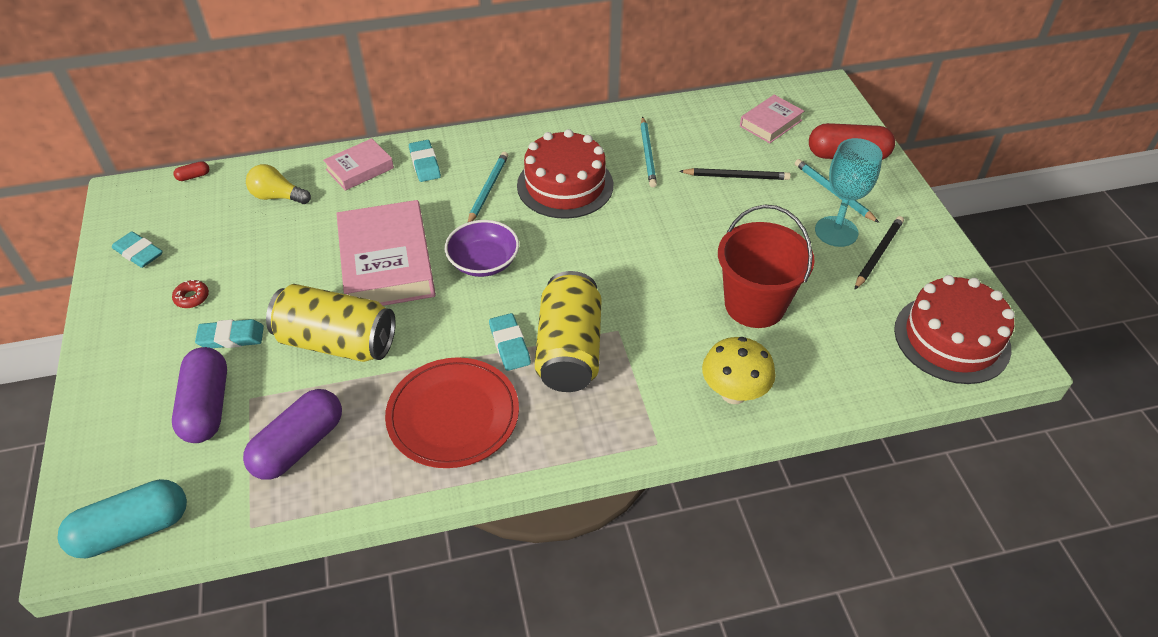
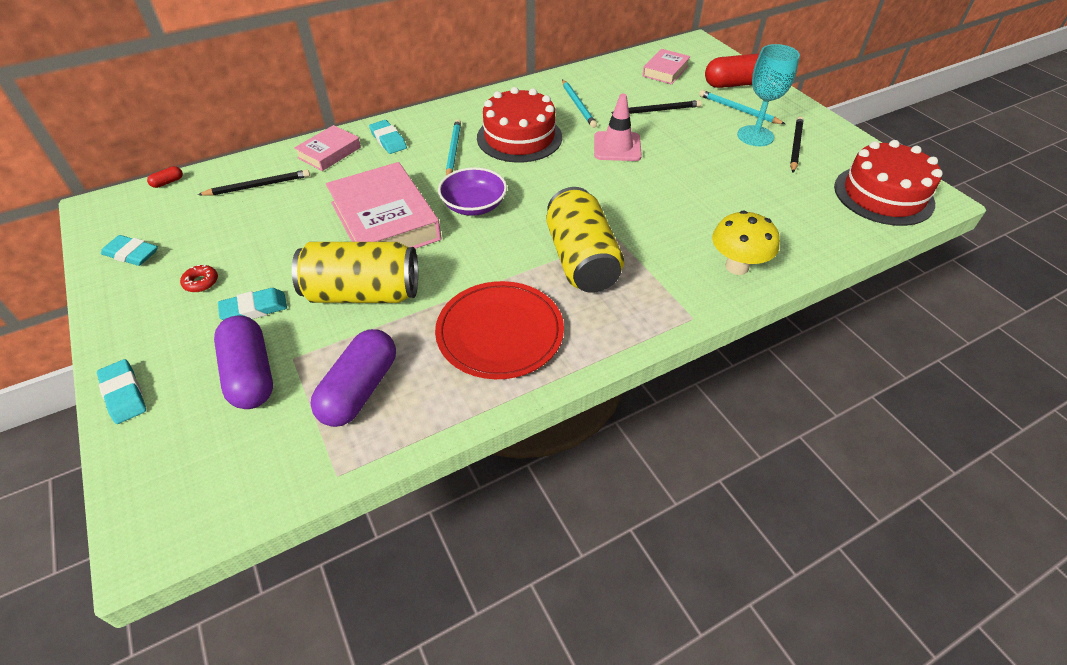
camera: 15 degrees left, 0 degrees up
turquoise capsule [58,479,187,558] -> none
yellow light bulb [246,164,311,204] -> black pencil [198,170,310,196]
turquoise eraser [489,313,531,371] -> turquoise eraser moved to [97,359,146,424]
red bucket [718,205,815,328] -> none
none -> pink traffic cone [594,94,642,161]

